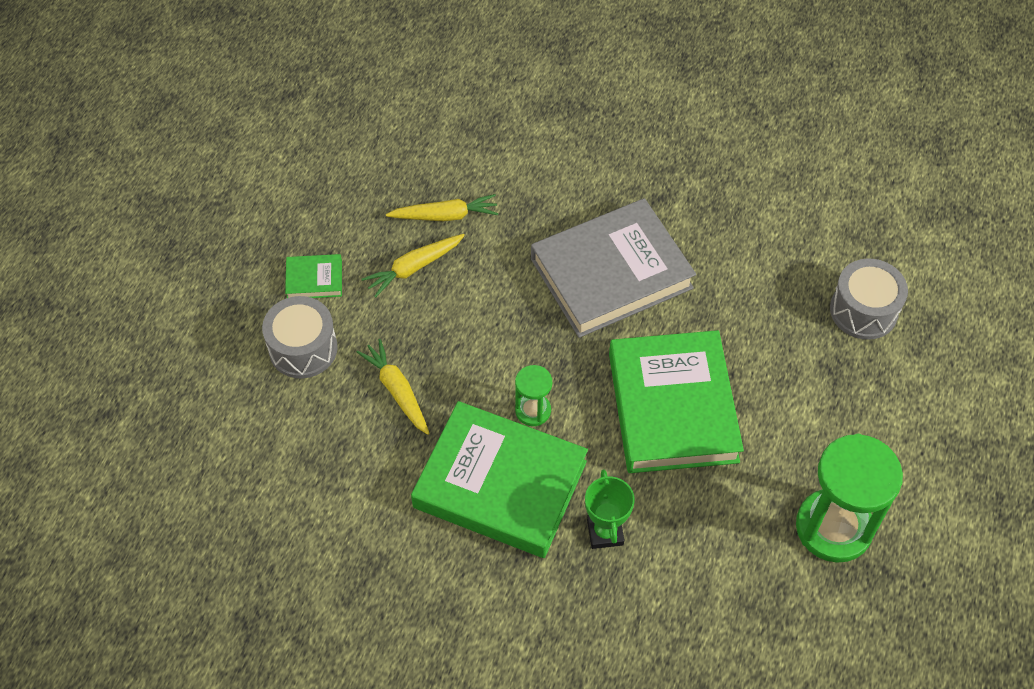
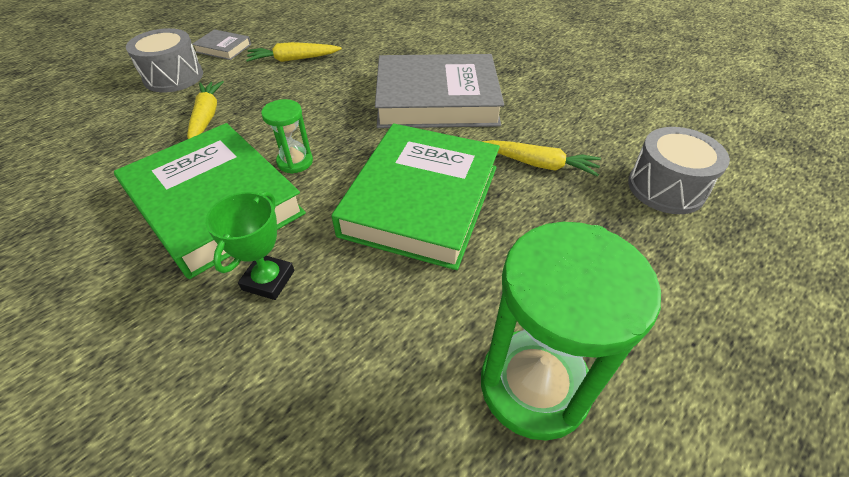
camera: 25 degrees right, 10 degrees down
green book [285,254,342,298] -> grey book [192,29,251,60]
yellow carrot [386,194,498,221] -> yellow carrot moved to [483,140,601,177]

